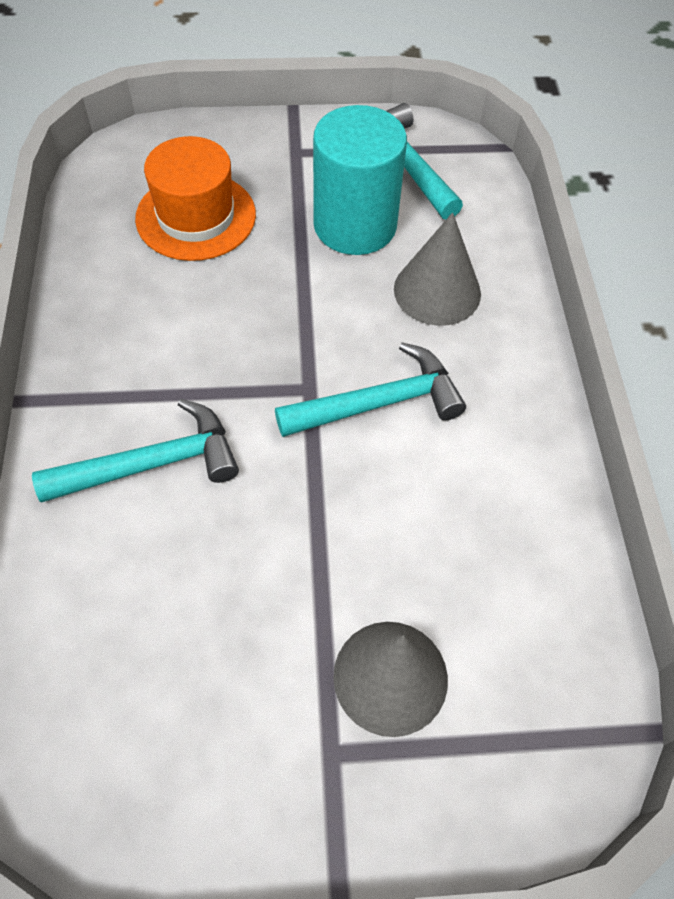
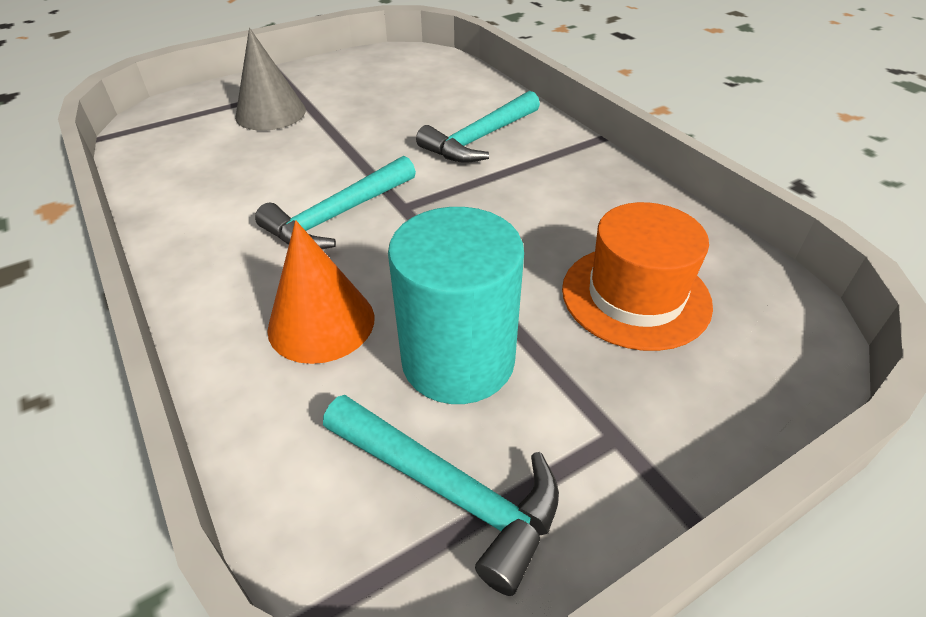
camera: 155 degrees right, 15 degrees down
grey cone [394,213,481,326] -> orange cone [267,220,374,364]

